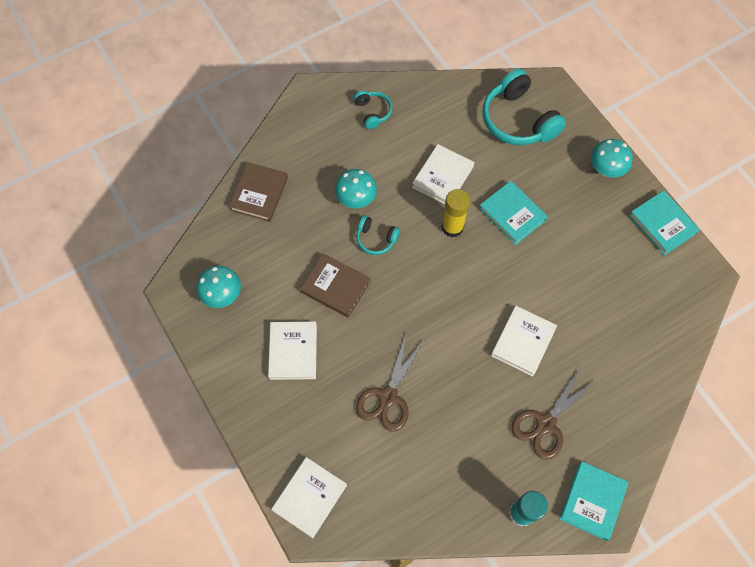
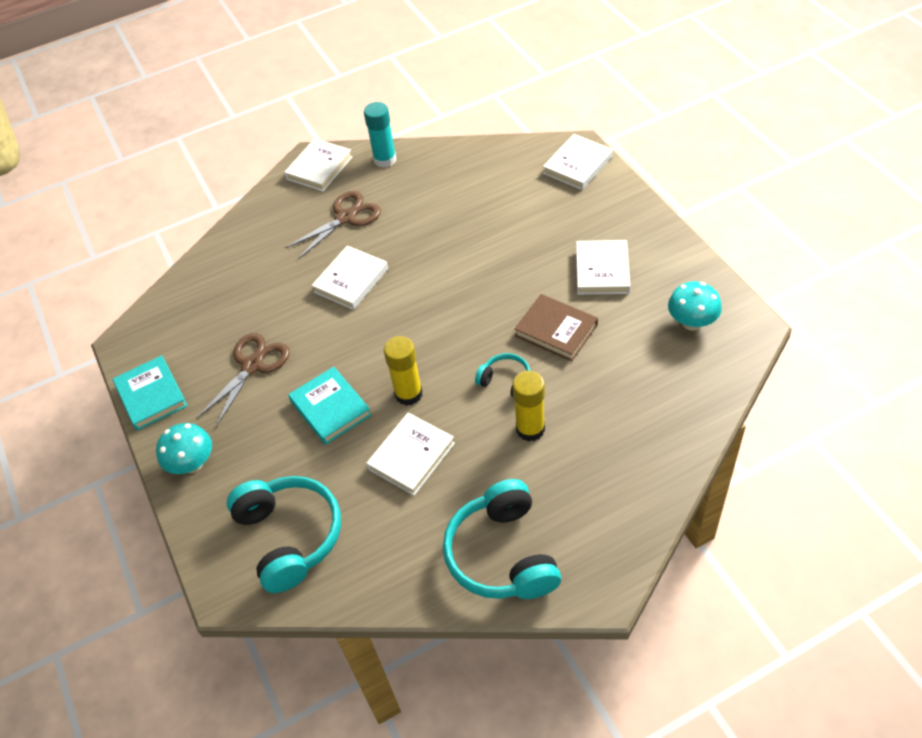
camera: 170 degrees left, 15 degrees down
brown book [229,162,288,222] -> none
turquoise mushroom [335,169,377,208] -> yellow glue stick [512,371,545,442]
turquoise headphones [354,91,393,129] -> turquoise headphones [443,479,561,599], size x1.98
brown scissors [356,335,424,432] -> brown scissors moved to [196,333,290,427]
turquoise book [559,461,629,541] -> white book [284,138,353,192]

